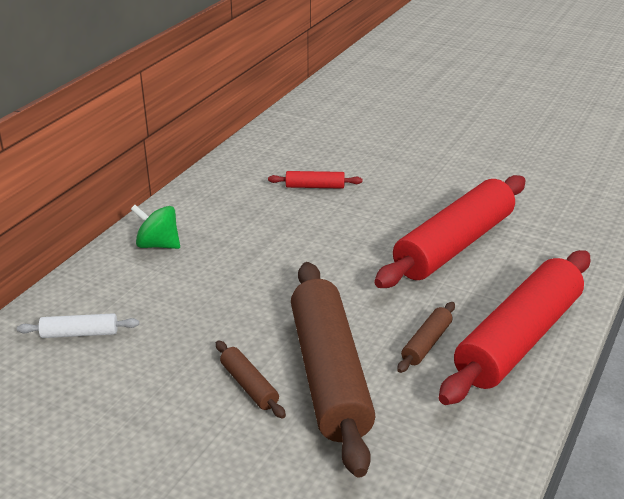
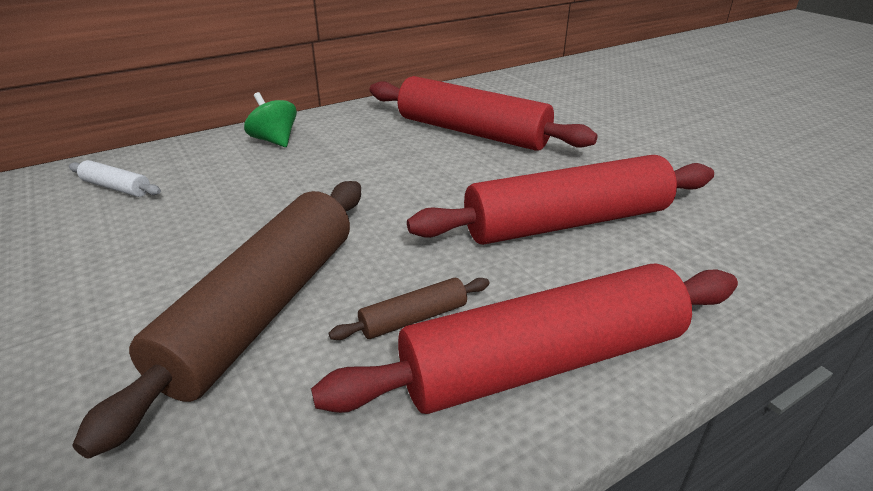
camera: 30 degrees right, 0 degrees up
brown rolling pin [216,340,286,419] -> none
red rolling pin [268,171,362,189] -> red rolling pin [370,76,598,151], size x2.39

